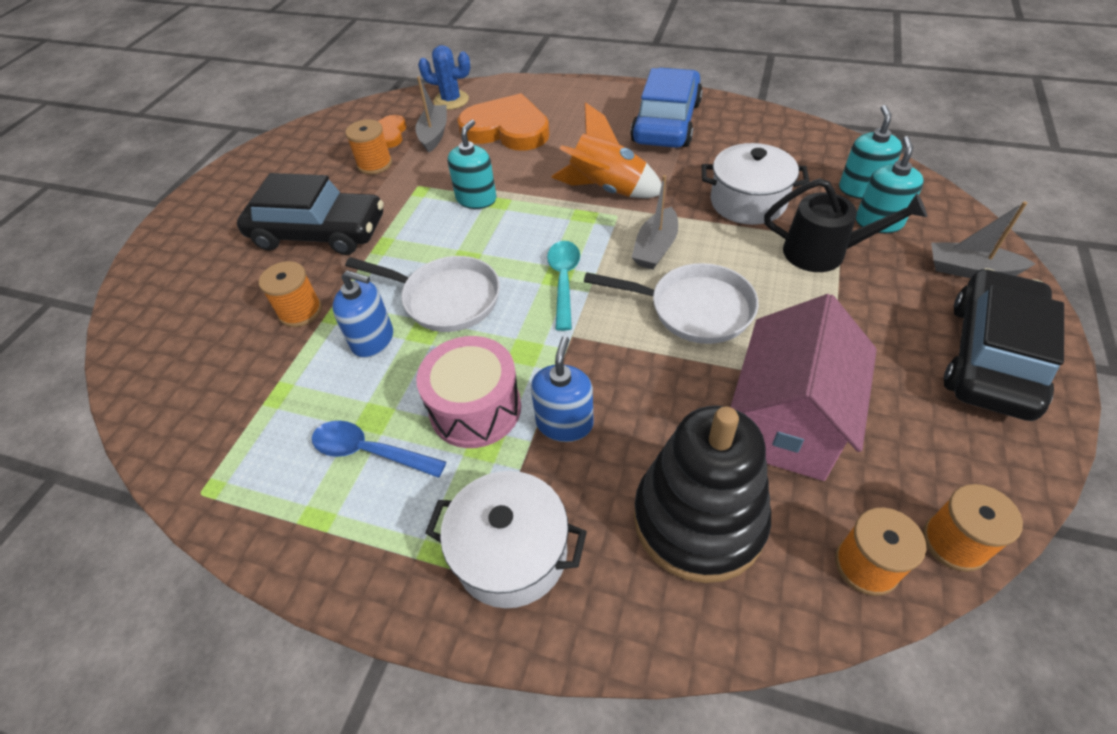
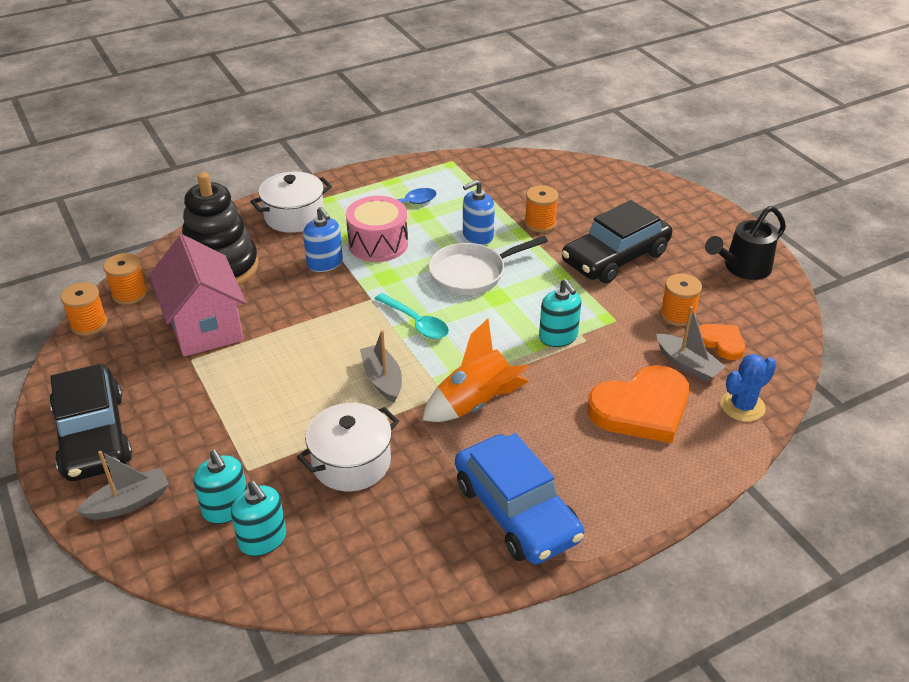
camera: 130 degrees right, 10 degrees down
white pan [584,263,758,344] -> none
black watering can [764,178,927,272] -> black watering can moved to [705,206,786,280]

